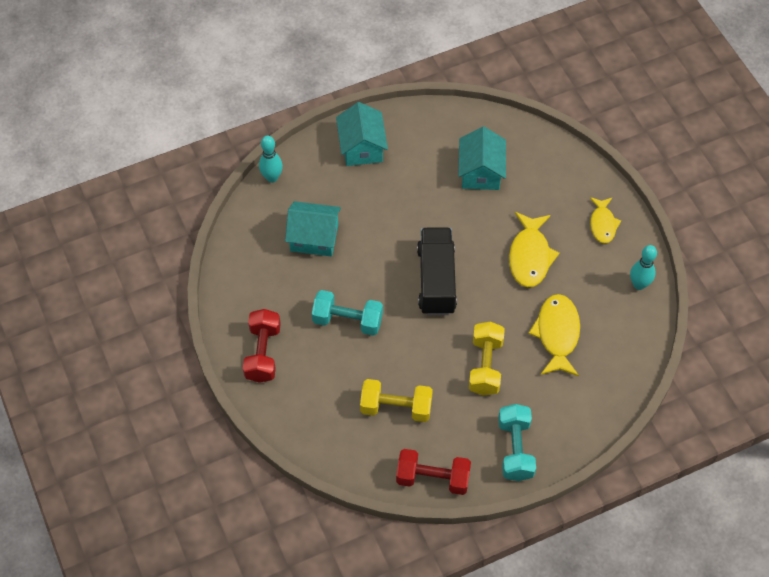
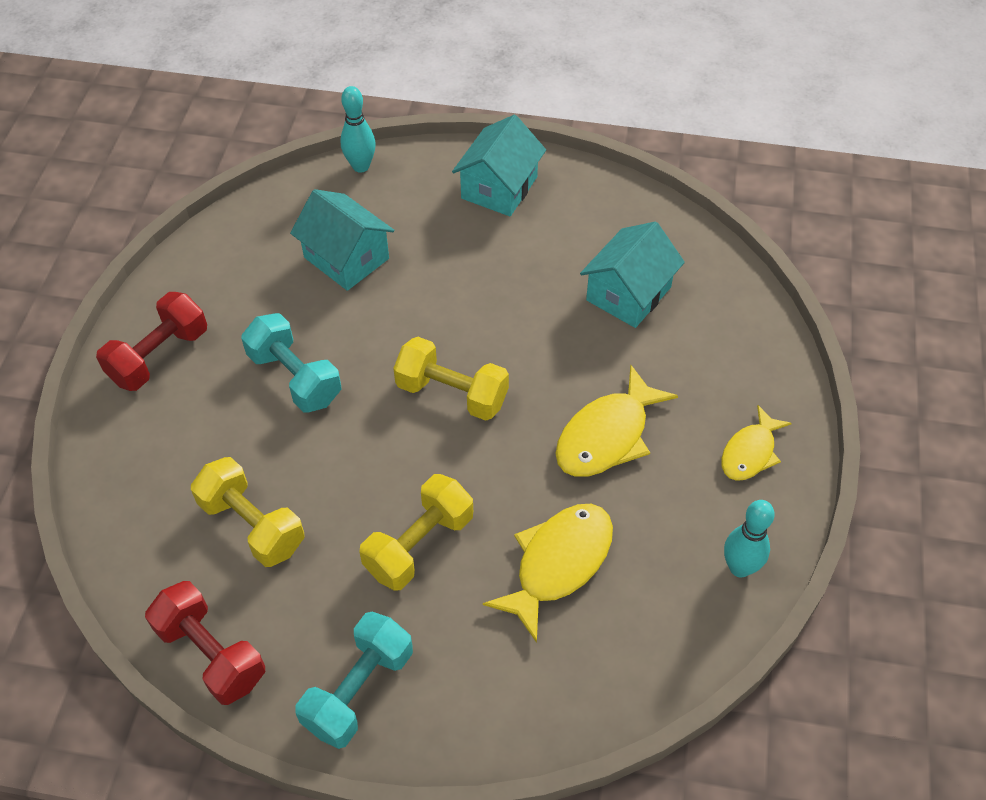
camera: 35 degrees right, 5 degrees down
black truck [417,227,457,315] -> yellow dumbbell [393,337,509,421]

